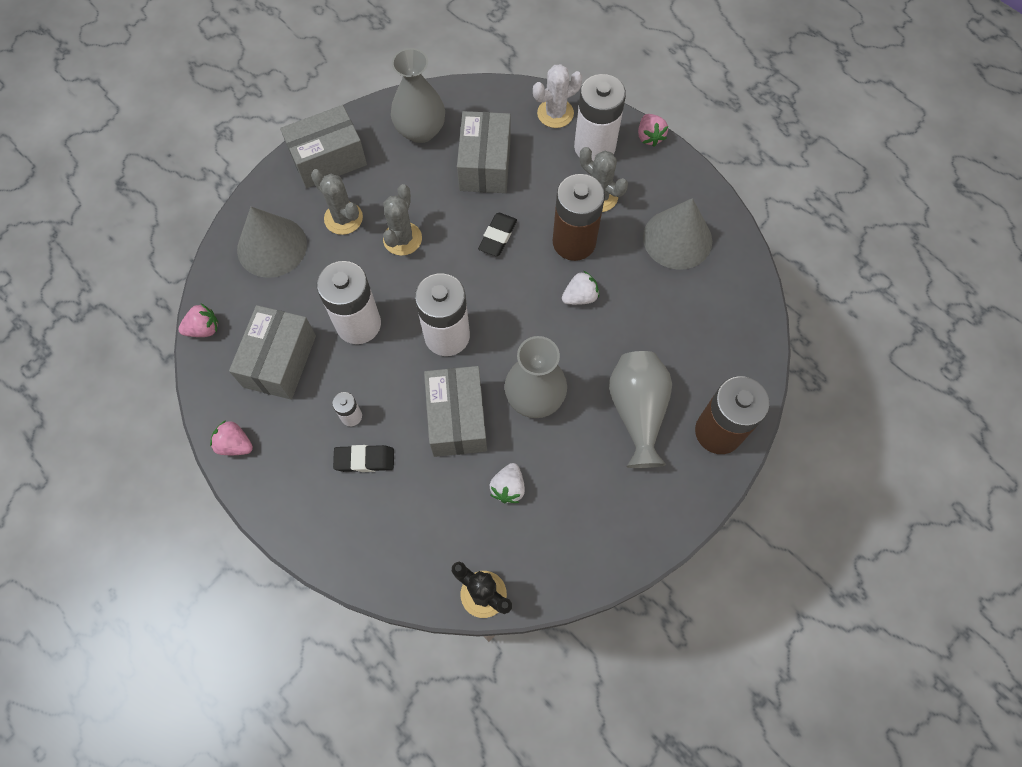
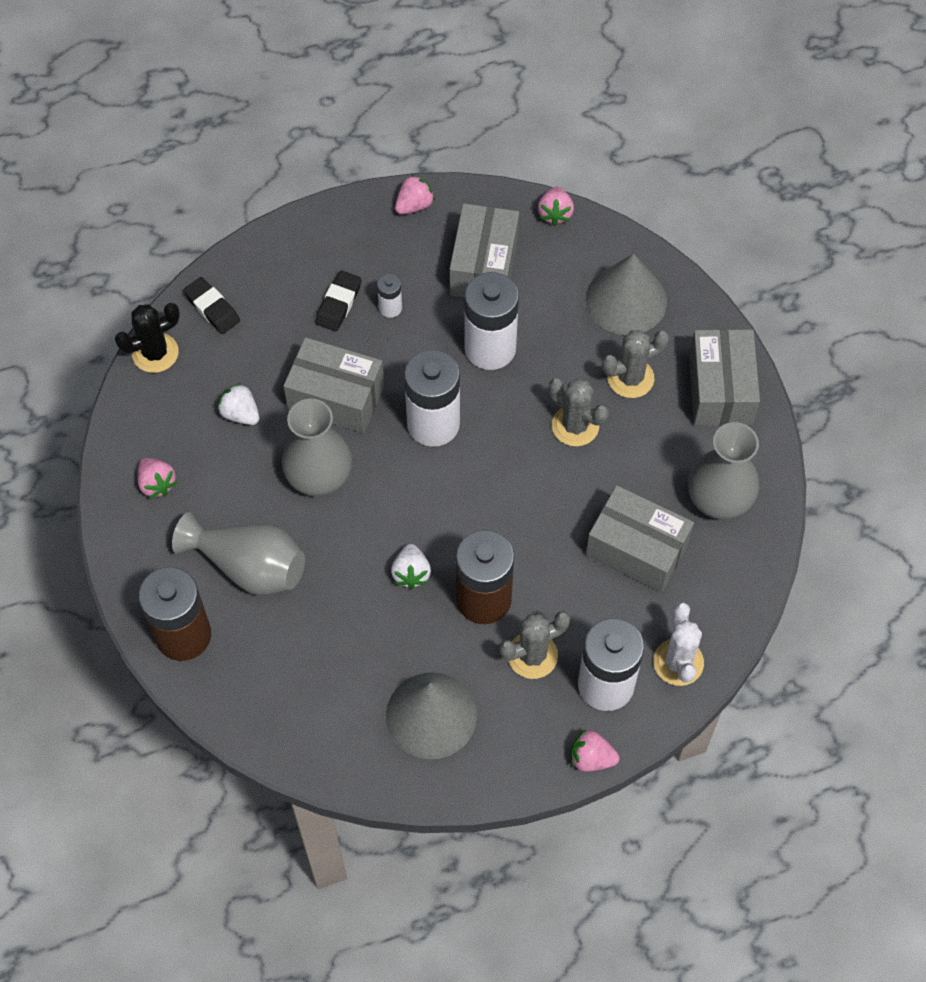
camera: 115 degrees right, 5 degrees down
grey box [229,305,316,400] -> grey box turned 60 degrees clockwise [449,203,519,298]
black eraser [478,213,517,256] -> black eraser moved to [183,277,240,334]
none -> pink strawberry [137,458,177,499]

